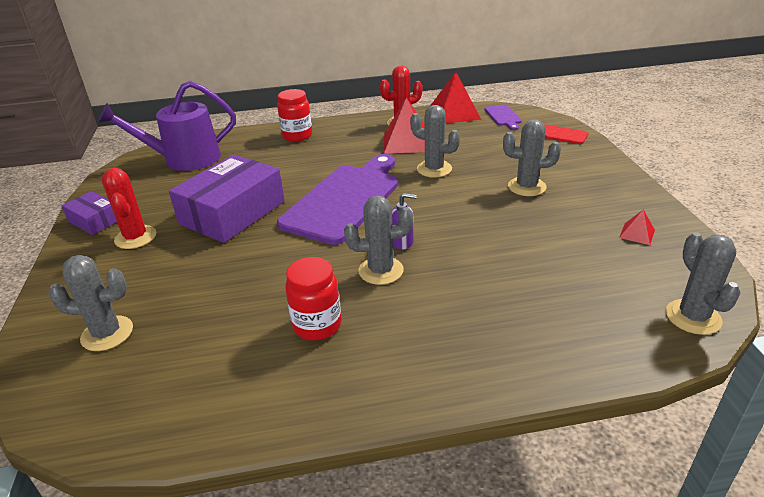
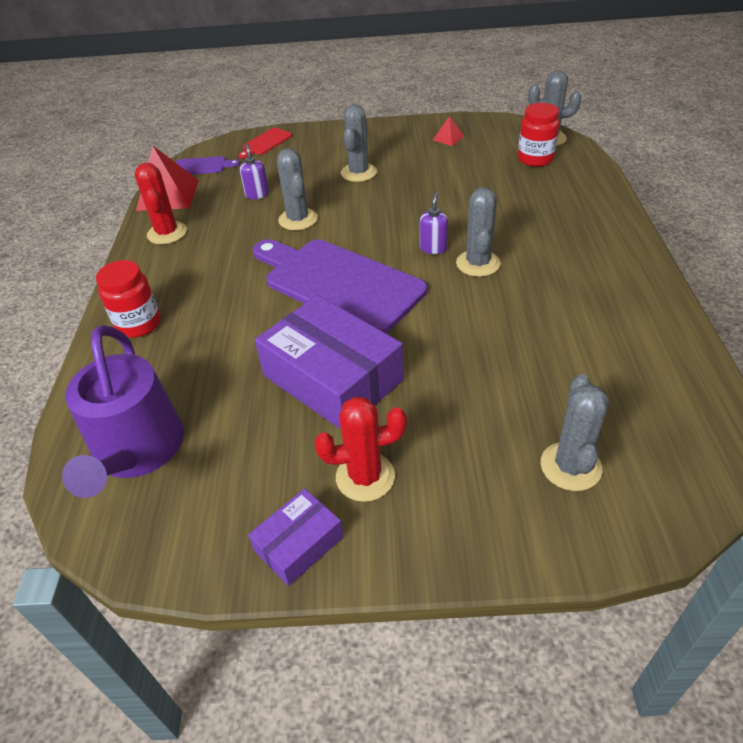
camera: 80 degrees left, 10 degrees up
red jar [285,257,341,341] -> red jar moved to [518,103,559,167]
red pyramid [384,98,425,154] -> none
grey cactus [410,105,460,178] -> grey cactus turned 60 degrees counterclockwise [277,148,318,230]
none -> purple soap dispenser [240,144,269,199]

